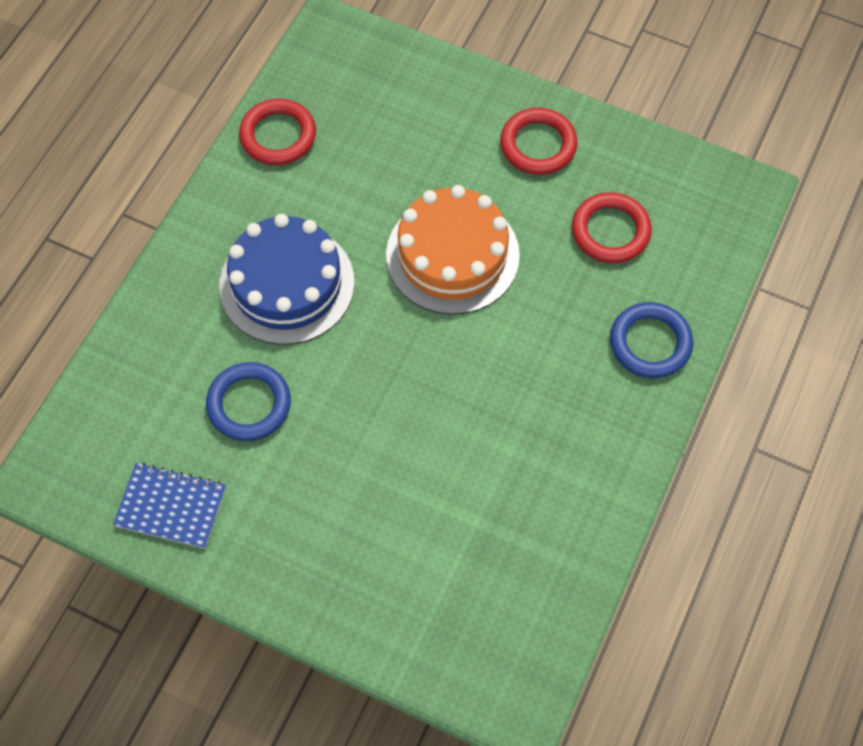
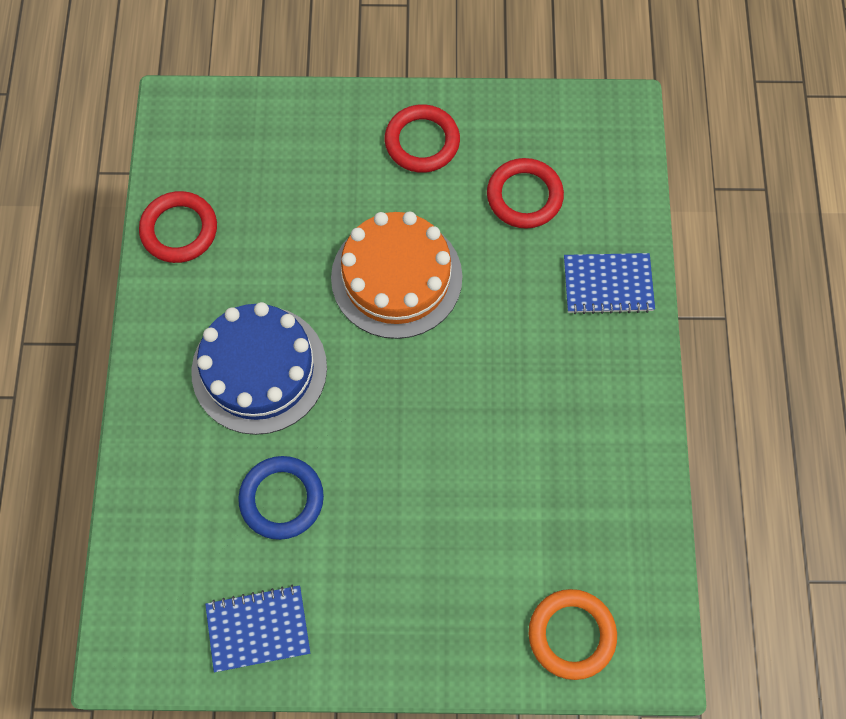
camera: 25 degrees left, 5 degrees up
blue ring [610,302,693,378] -> blue notebook [564,253,655,314]
none -> orange ring [529,589,617,680]

